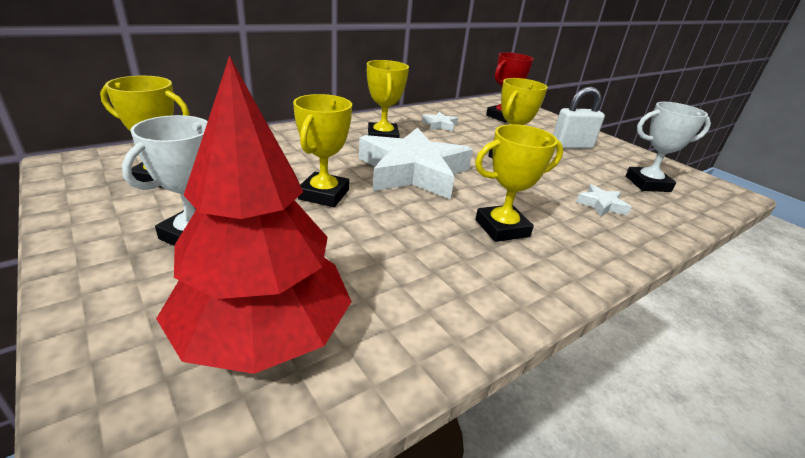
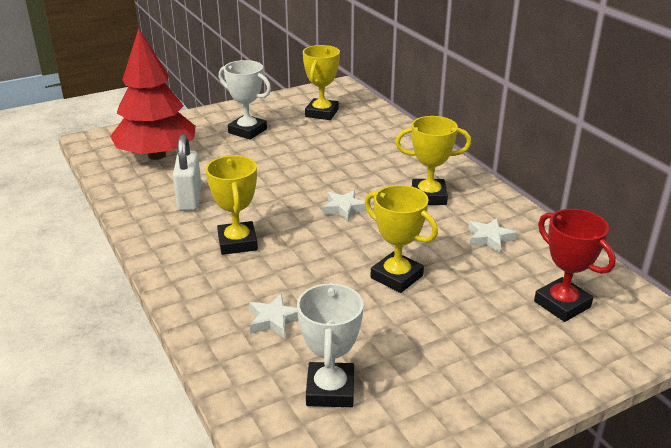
camera: 100 degrees right, 0 degrees up
yellow trophy [293,94,352,207] -> none
white star [359,127,473,200] -> white star [323,190,367,221], size x0.40
white padlock [553,86,605,149] -> white padlock moved to [173,134,201,211]

